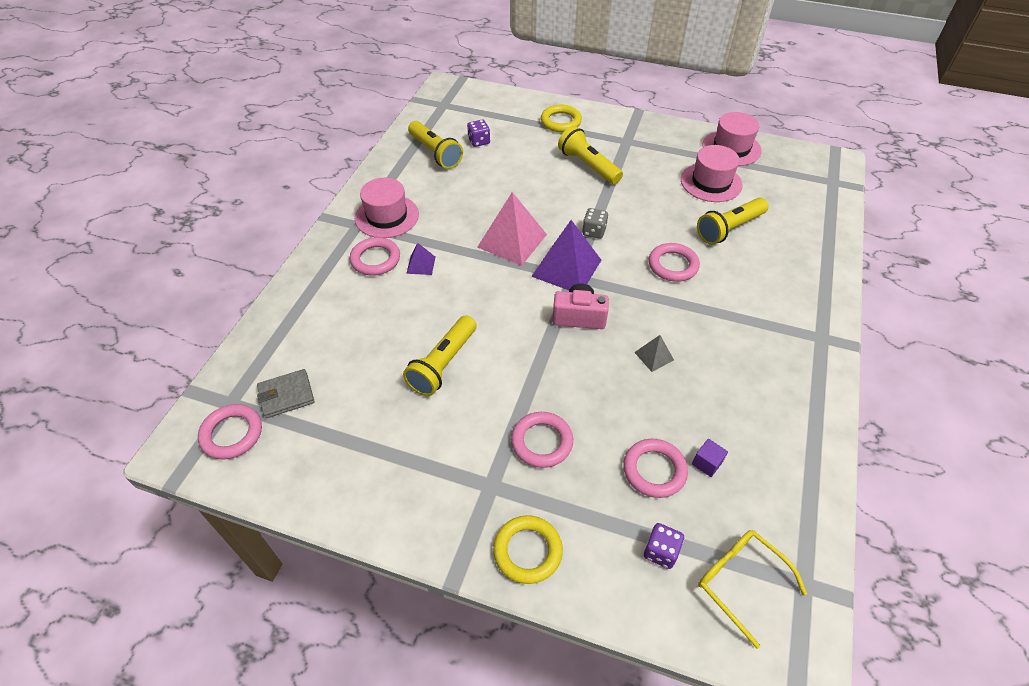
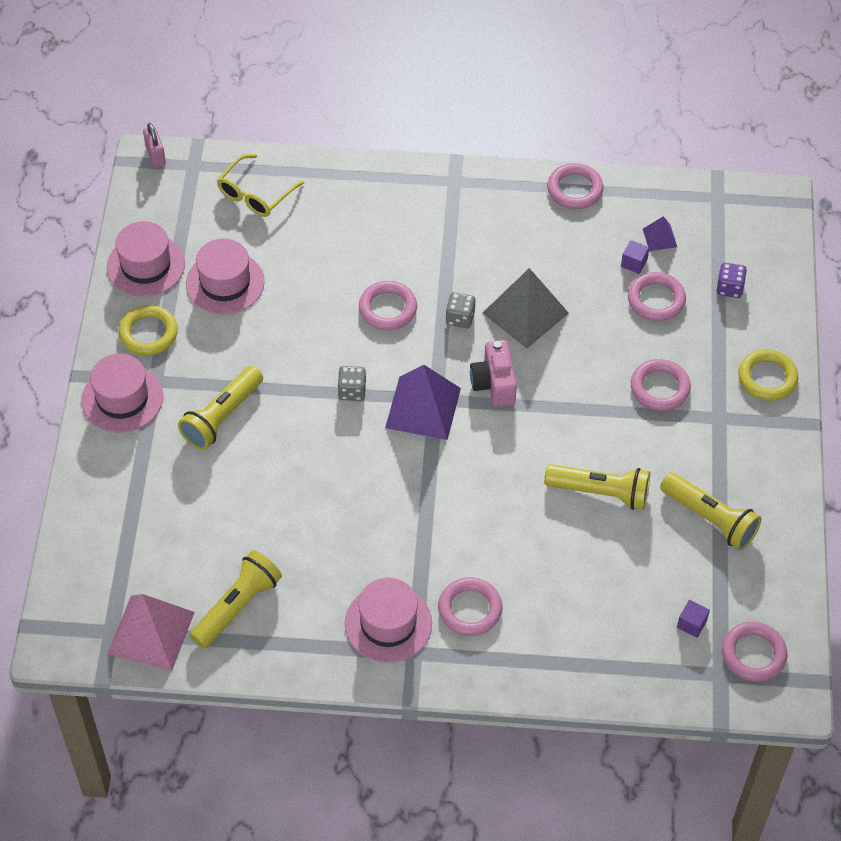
camera: 105 degrees left, 5 degrees up
grey wallet [257,369,315,418] -> purple cube [677,600,710,638]
purple pyramid [406,243,436,275] -> purple pyramid moved to [643,216,677,251]
purple dice [467,120,490,147] -> none
pink pyramid [478,192,547,266] -> pink pyramid moved to [107,594,195,671]
yellow ring [541,105,582,132] -> yellow ring moved to [119,305,178,355]
grey pyramid [634,335,674,372] -> grey pyramid [483,268,569,348], size x2.08
yellow flashlight [697,198,769,245] -> yellow flashlight moved to [660,472,761,550]
yellow glasses [698,530,807,649] -> yellow glasses moved to [217,154,304,217]
none -> pink hat [81,354,163,433]
none -> pink padlock [143,123,166,168]
none -> grey dice [446,292,475,328]
none -> pink ring [547,163,604,209]

